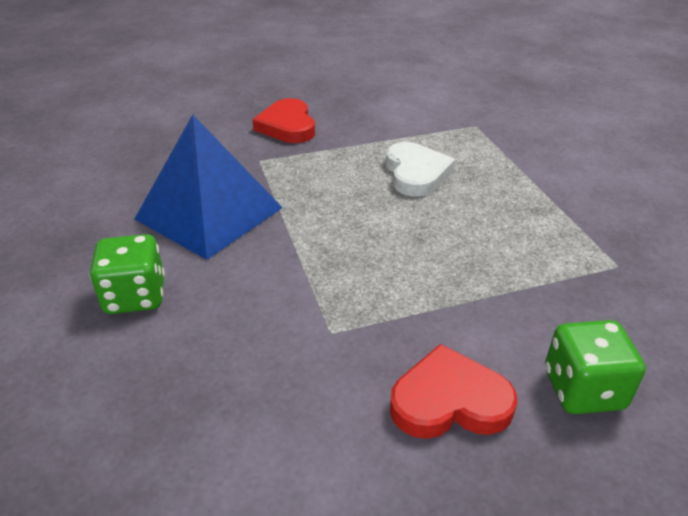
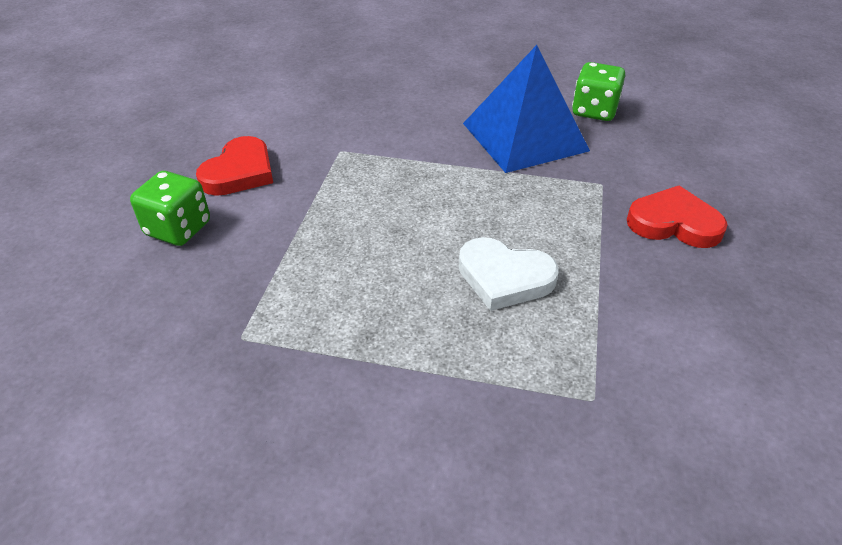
camera: 120 degrees right, 5 degrees up
green dice [90,234,165,314] -> green dice moved to [572,62,625,121]

